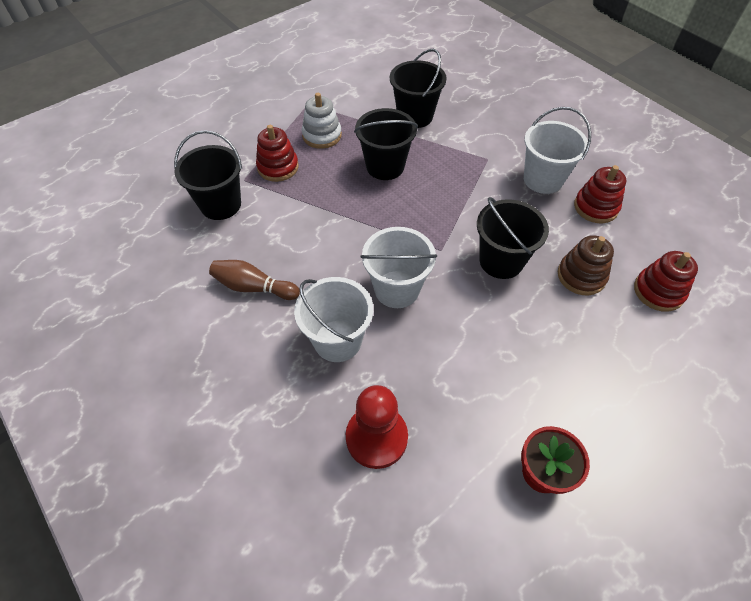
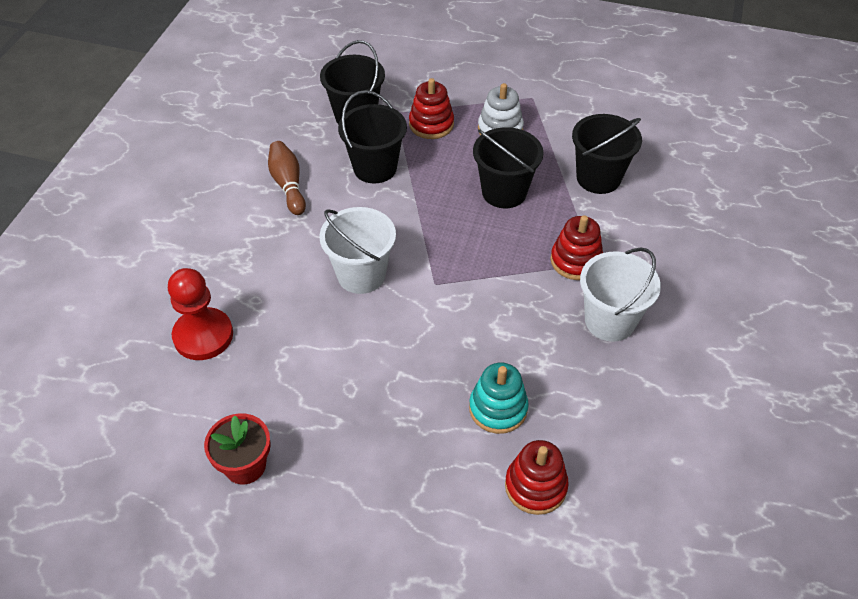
camera: 55 degrees right, 5 degrees down
white bucket [294,277,373,362] -> none
black bucket [477,197,549,279] -> black bucket moved to [338,90,407,184]
brown stacking toy [558,235,614,295] -> turquoise stacking toy [469,363,529,434]
red stacking toy [574,165,627,223] -> red stacking toy moved to [550,215,603,280]

